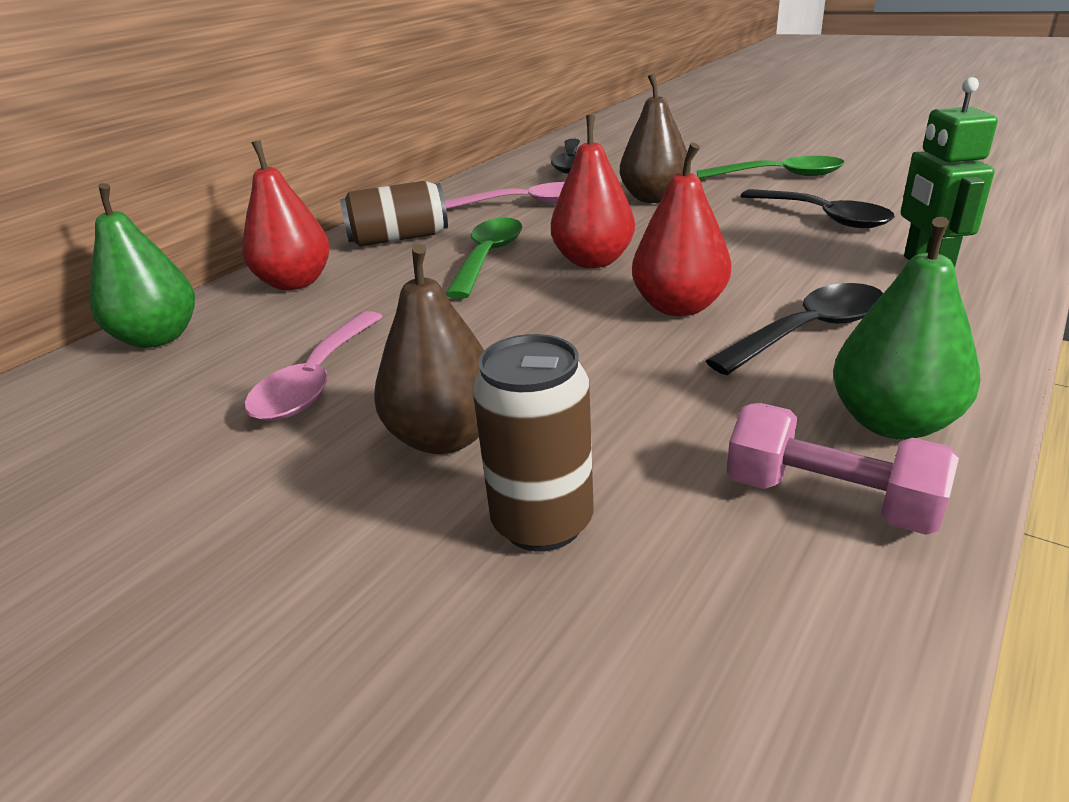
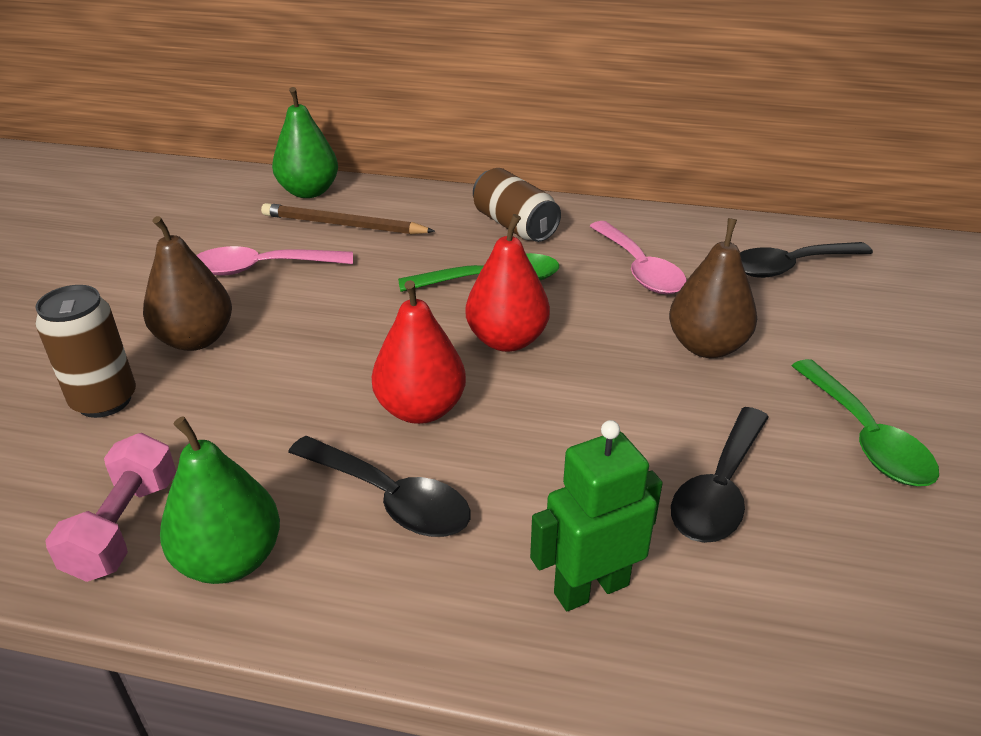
camera: 65 degrees right, 5 degrees up
red pear [242,140,330,290] -> none
none -> brown pencil [261,203,435,234]

